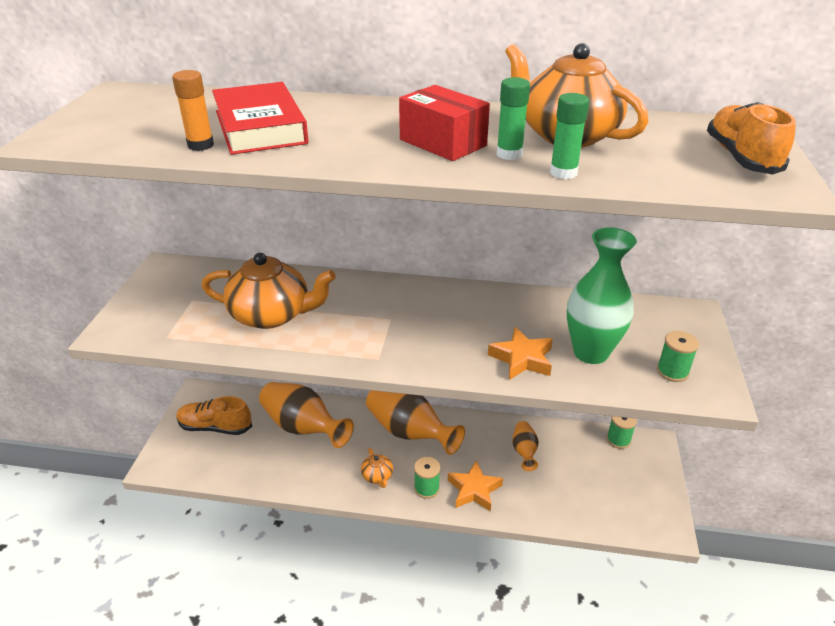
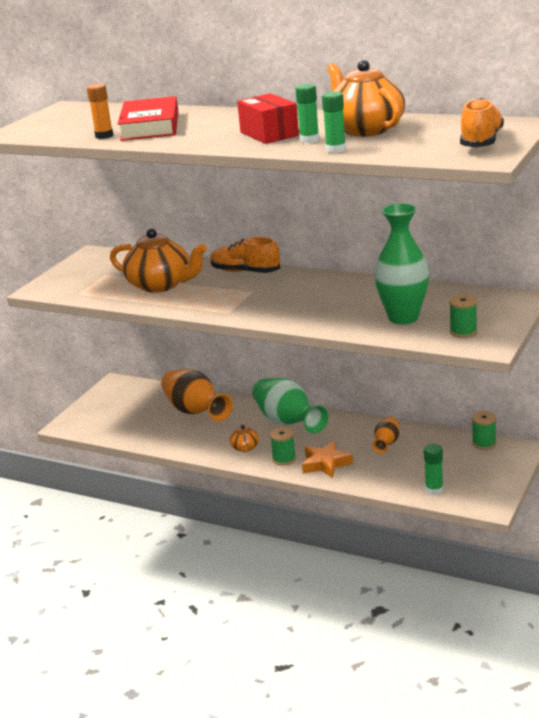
camera: 20 degrees right, 10 degrees down
orange shoe [176,396,252,435] -> orange shoe moved to [210,237,280,273]
orange vase [366,390,465,455] -> green vase [252,378,329,434]
orange star [488,327,553,380] -> none
none -> green glue stick [424,444,443,495]

